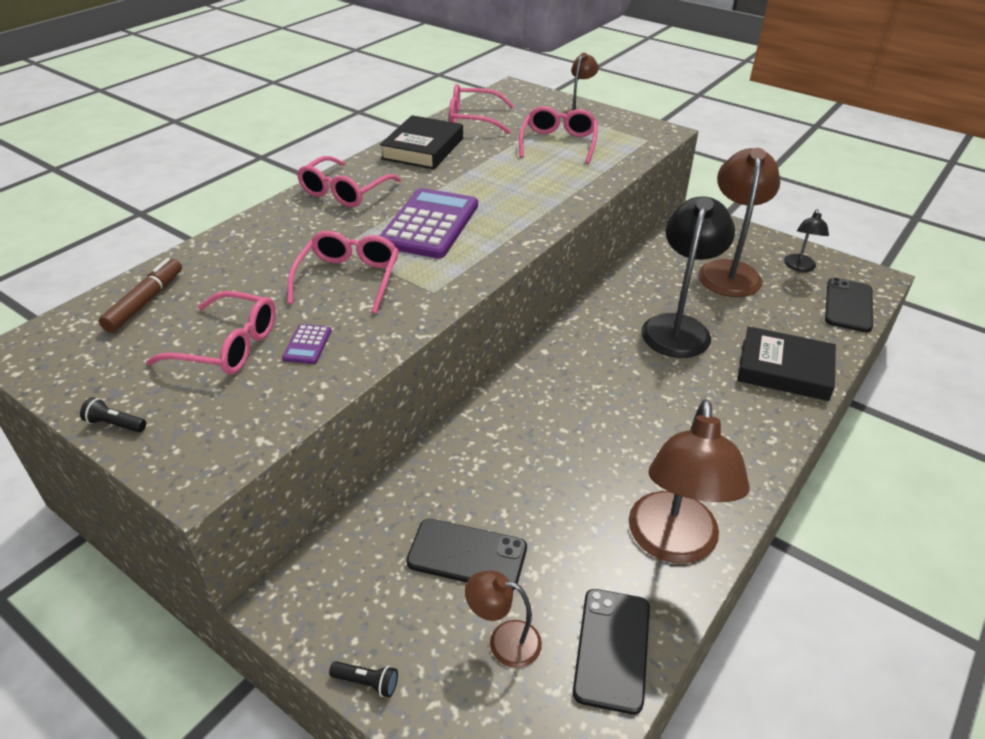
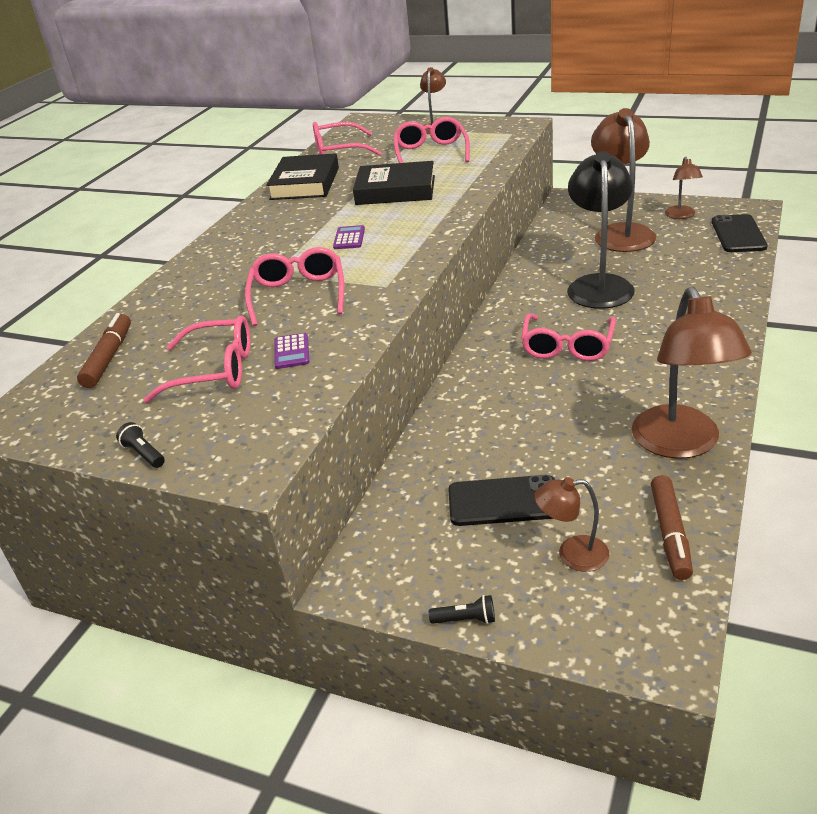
camera: 10 degrees left, 5 degrees down
black flashlight [80,397,146,432] -> black flashlight turned 45 degrees clockwise [116,422,165,468]
pink glasses [297,156,401,207] -> pink glasses moved to [521,313,616,361]
purple calculator [380,188,478,259] -> purple calculator [333,225,365,249], size x0.41
black phone [573,589,650,715] -> brown marker [651,475,693,580]
black book [737,326,836,401] -> black book moved to [353,161,435,205]
black lamp [784,209,829,272] -> brown lamp [665,156,703,219]

